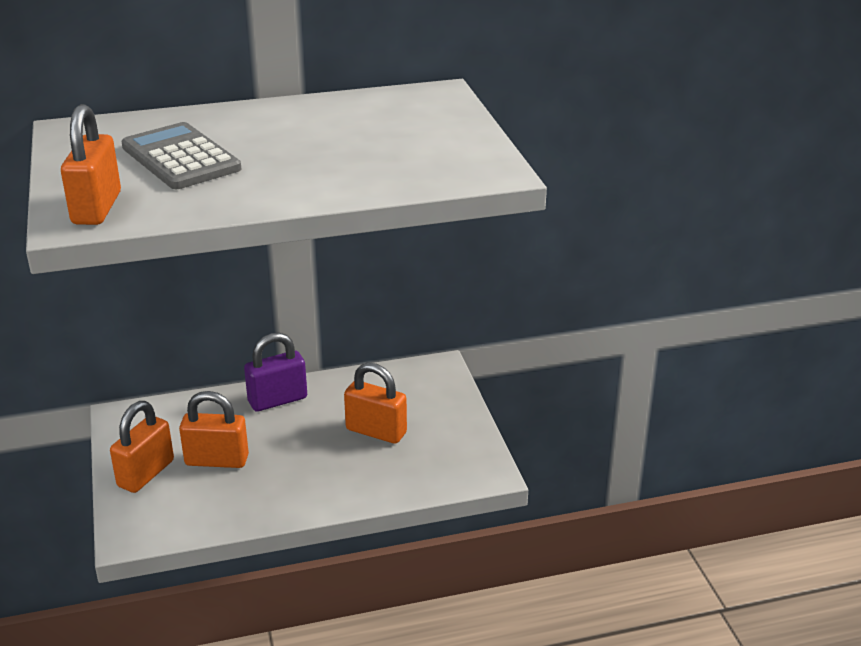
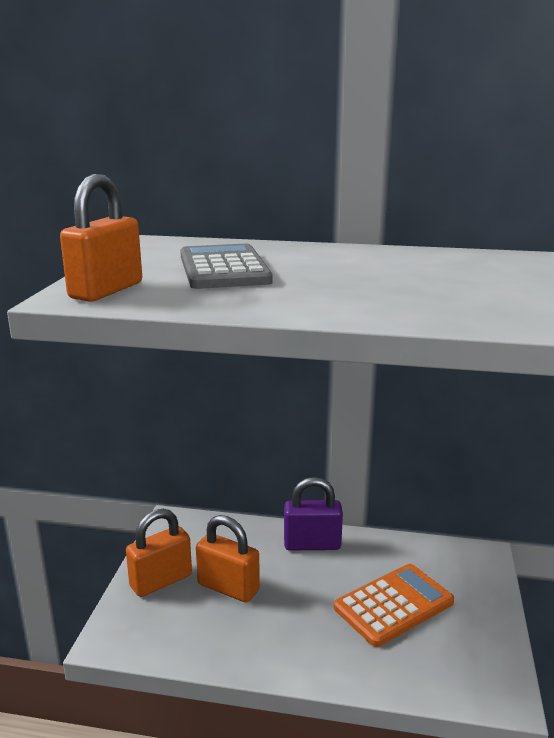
camera: 25 degrees right, 10 degrees down
orange padlock [344,363,407,444] -> orange calculator [334,564,454,647]

